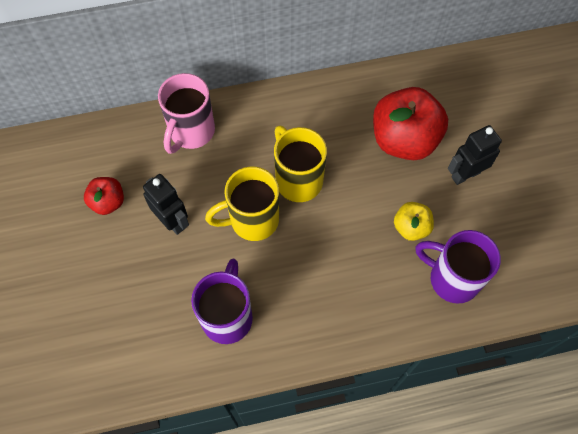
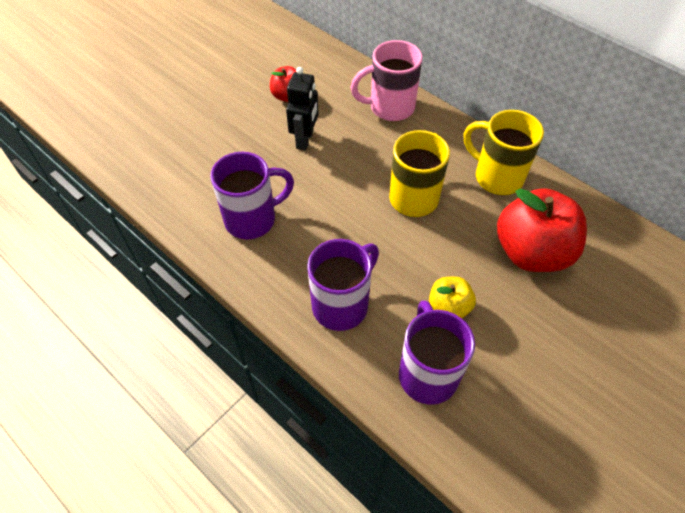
camera: 55 degrees right, 10 degrees down
yellow mug [205,167,279,241] -> yellow mug moved to [464,110,544,195]
black robot [448,125,502,185] -> none
none -> purple mug [307,239,379,331]

